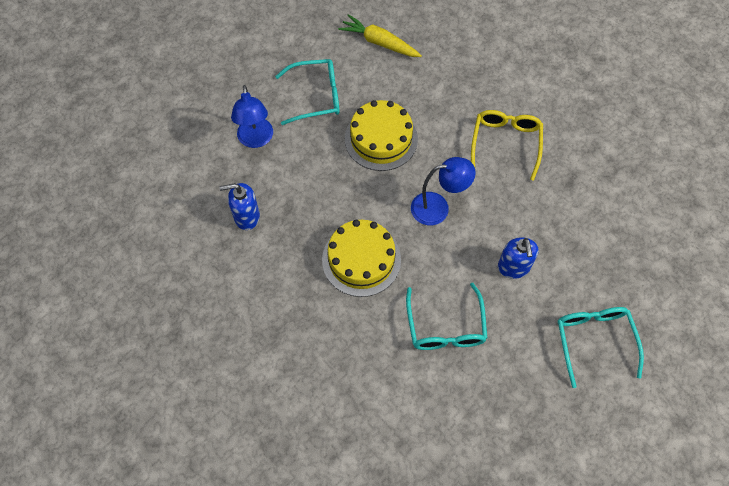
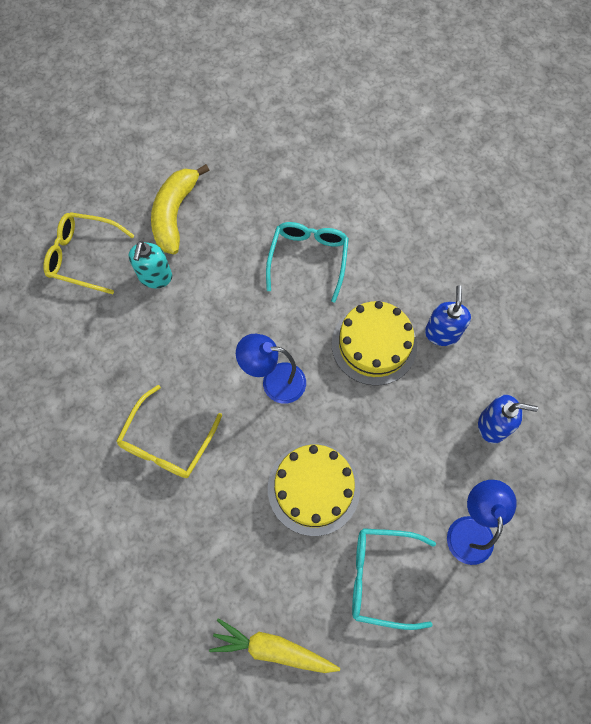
camera: 165 degrees left, 5 degrees up
yellow carrot [338,14,422,57] -> yellow carrot turned 150 degrees clockwise [209,618,340,673]
blue soap dispenser [498,237,539,279] -> blue soap dispenser moved to [425,285,471,346]
turquoise glasses [558,307,644,388] -> yellow banana [151,164,209,255]
none -> yellow glasses [43,212,135,294]
none -> turquoise soap dispenser [129,241,172,288]

